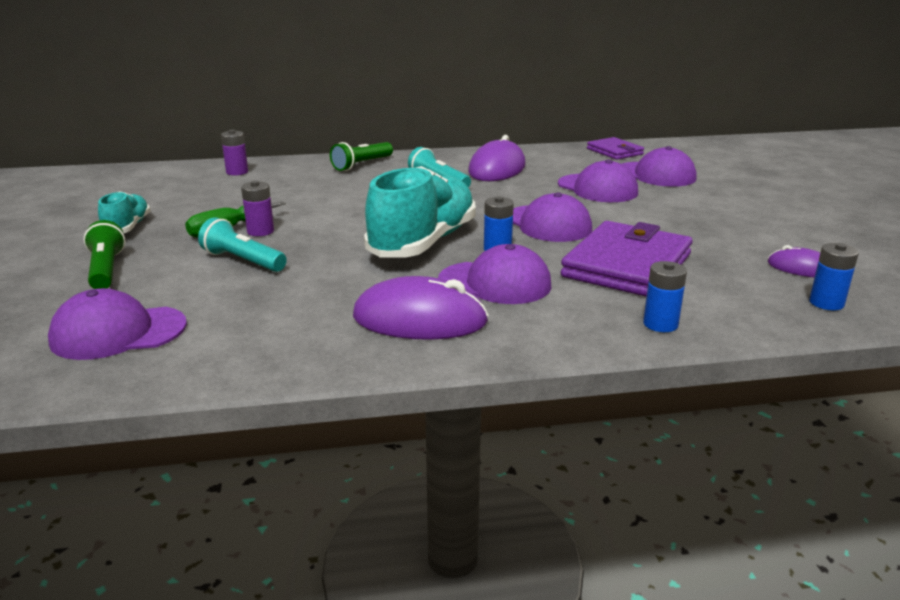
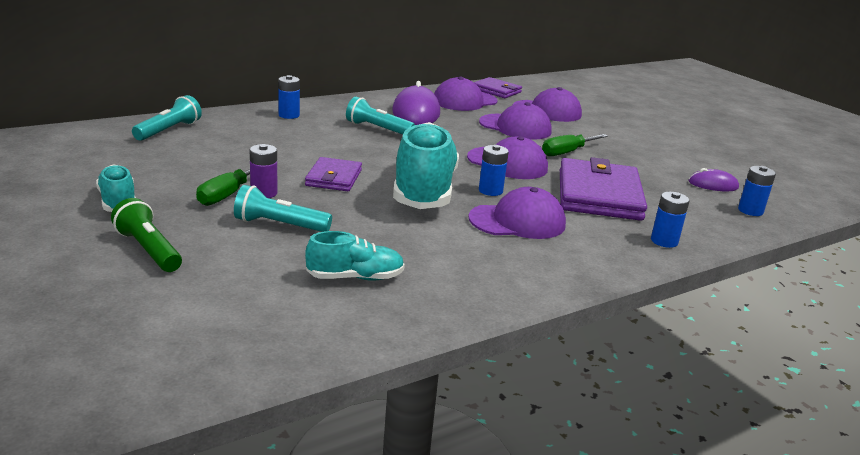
camera: 25 degrees left, 0 degrees up
purple cap [48,288,187,360] -> purple cap moved to [434,77,497,111]
purple battery [221,130,248,175] -> turquoise flashlight [132,95,202,141]
green flashlight [330,142,393,171] -> blue battery [278,75,300,119]
purple mouse [353,276,489,340] -> none
none -> purple wallet [305,157,362,191]
none -> turquoise shoe [305,231,405,281]
none -> green screwdriver [542,134,608,156]

